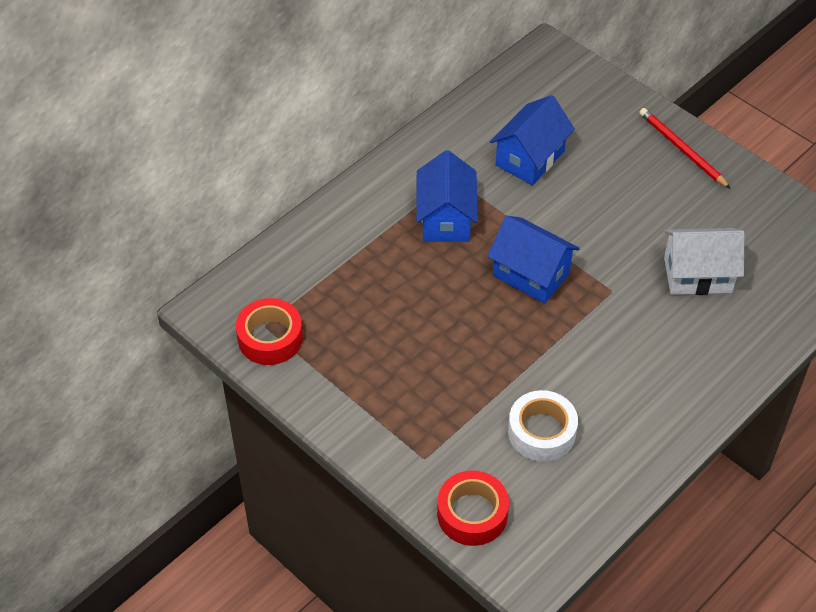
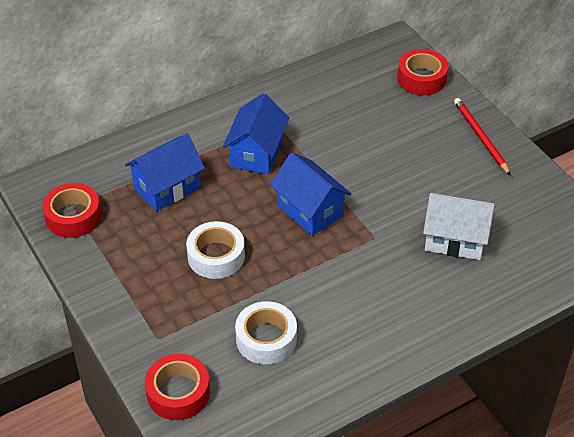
camera: 15 degrees right, 5 degrees down
blue house [490,95,575,185] -> blue house moved to [125,133,205,211]
none -> white tape [186,221,245,279]
none -> red tape [397,49,449,95]

